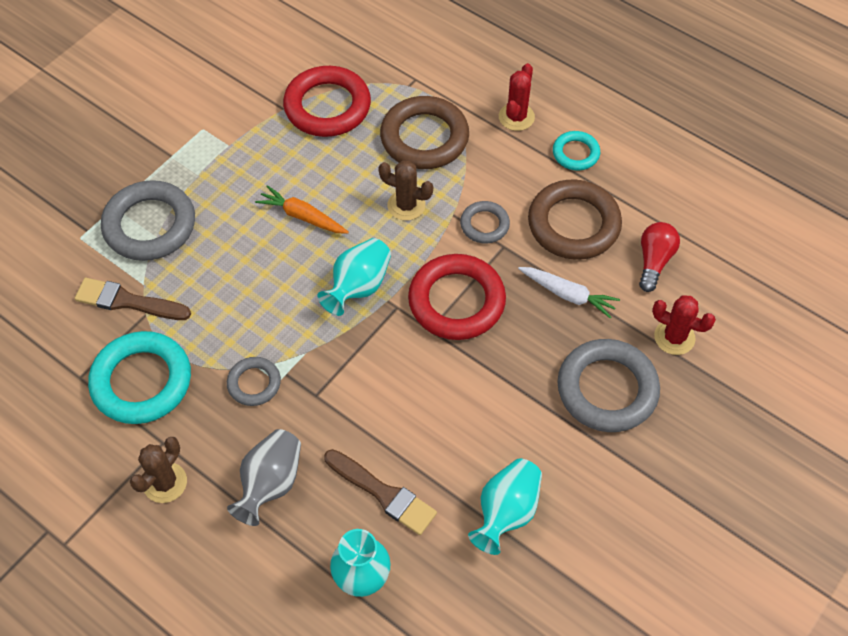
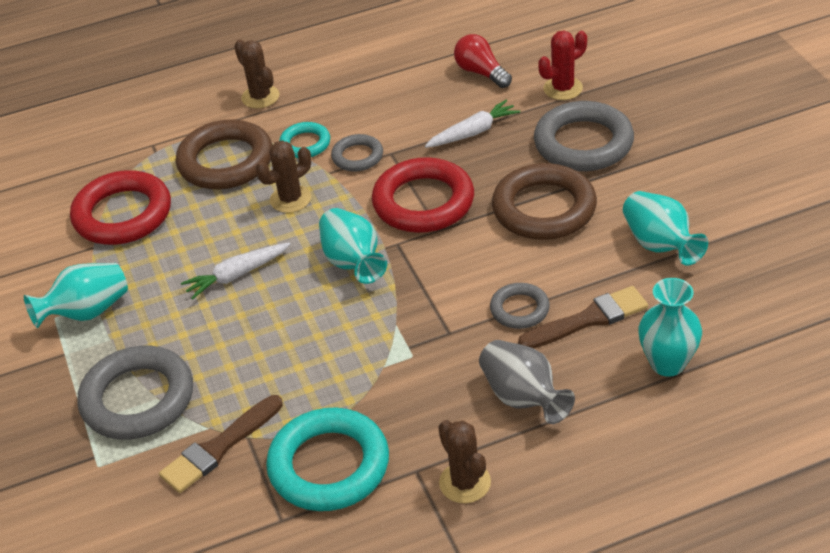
camera: 55 degrees left, 15 degrees down
grey ring [227,357,281,406] -> grey ring moved to [490,283,550,329]
orange carrot [255,185,349,234] -> white carrot [181,242,290,300]
red cactus [499,63,535,131] -> brown cactus [234,40,279,108]
brown ring [528,179,622,260] -> brown ring moved to [492,163,597,240]
turquoise ring [553,131,600,171] -> turquoise ring moved to [279,122,330,158]
none -> turquoise vase [24,263,128,328]

